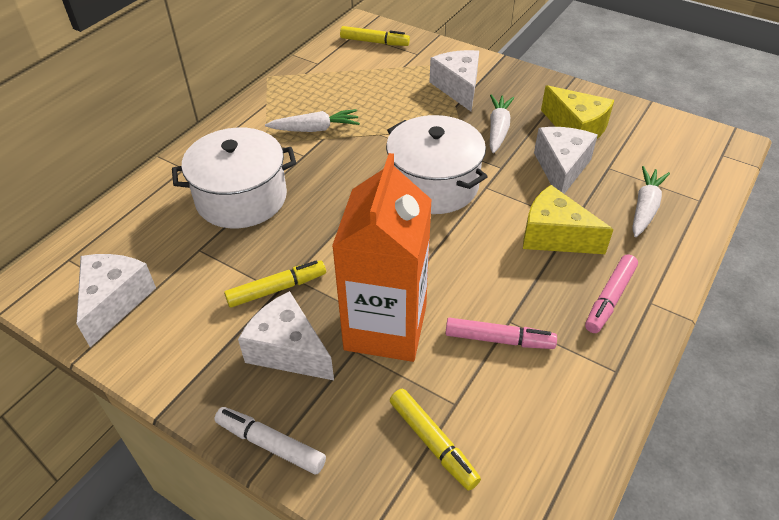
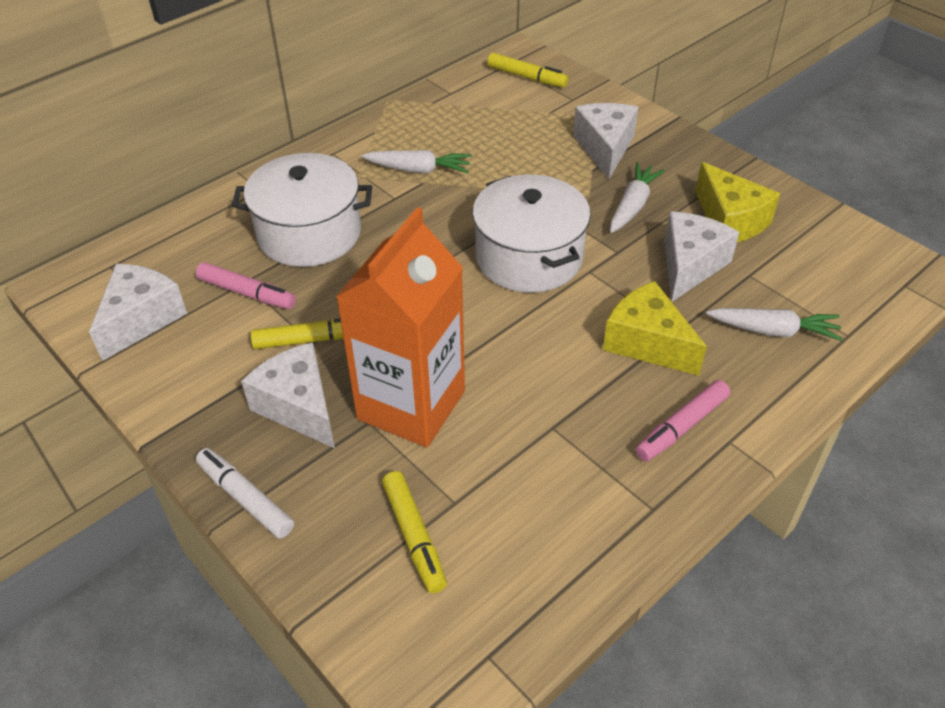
camera: 15 degrees right, 0 degrees up
pink marker [445,318,557,349] -> pink marker moved to [196,262,296,309]
white carrot [632,166,670,237] -> white carrot turned 60 degrees clockwise [706,308,843,341]

